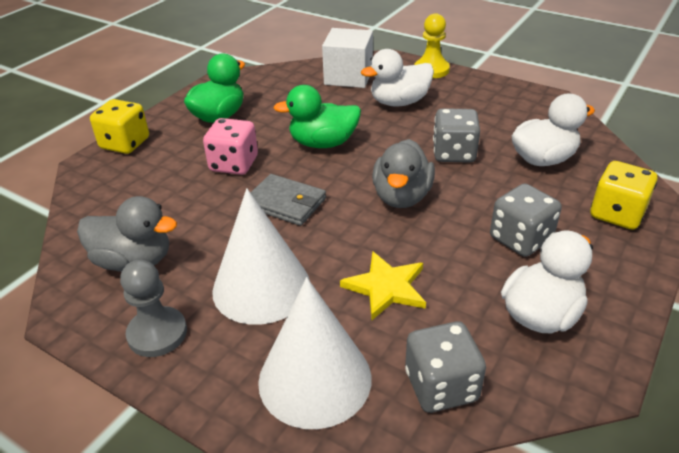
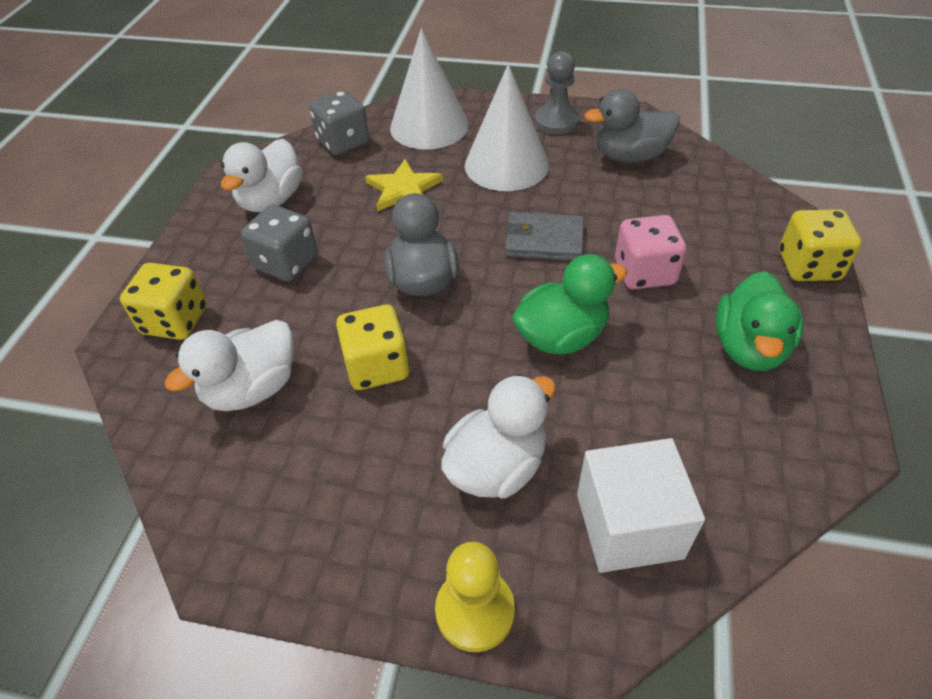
camera: 160 degrees right, 10 degrees up
grey dice [433,108,480,163] -> yellow dice [336,304,410,390]

